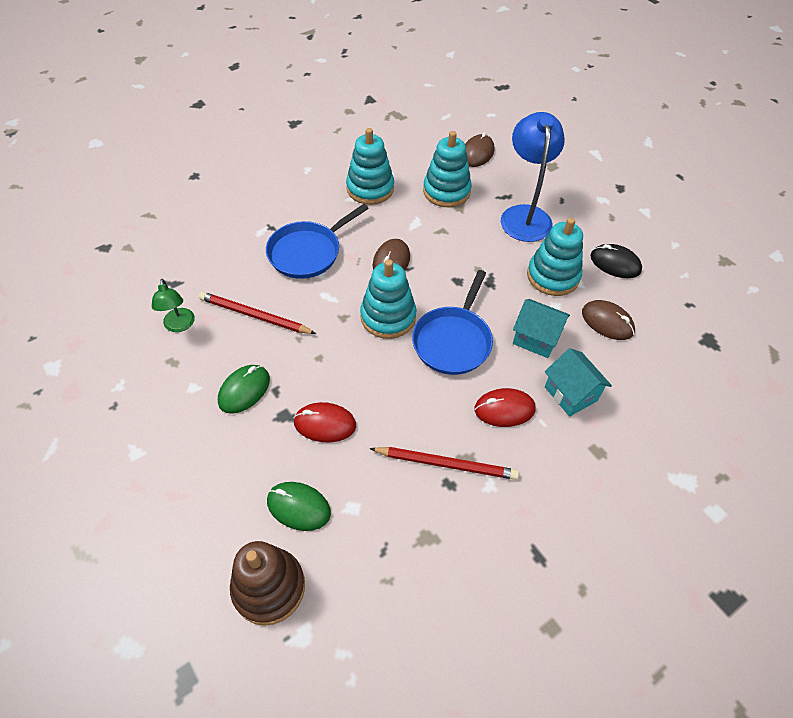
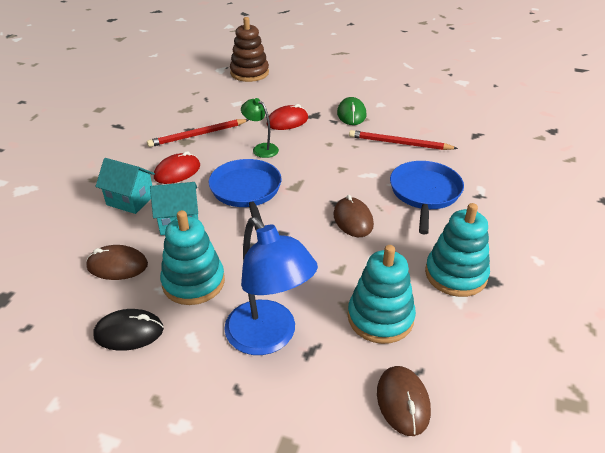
camera: 145 degrees right, 15 degrees down
green lamp [152,279,195,332] -> green lamp moved to [241,98,279,158]
red pencil [199,292,316,334] -> red pencil turned 150 degrees counterclockwise [349,130,458,150]
green mouse [267,482,331,531] -> none
turquoise stacking toy [360,259,416,339] -> none

